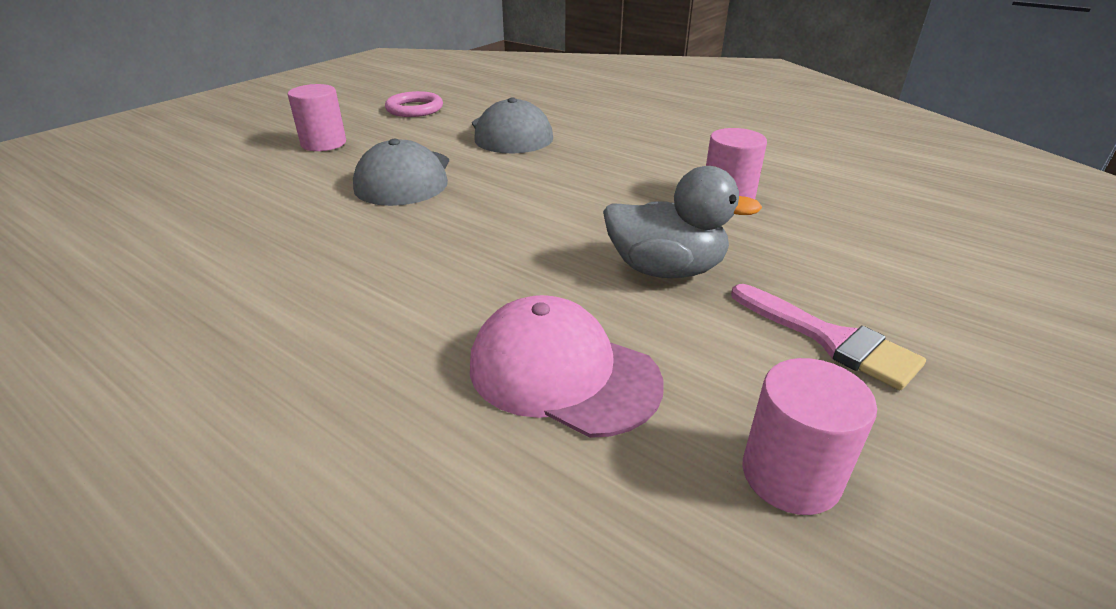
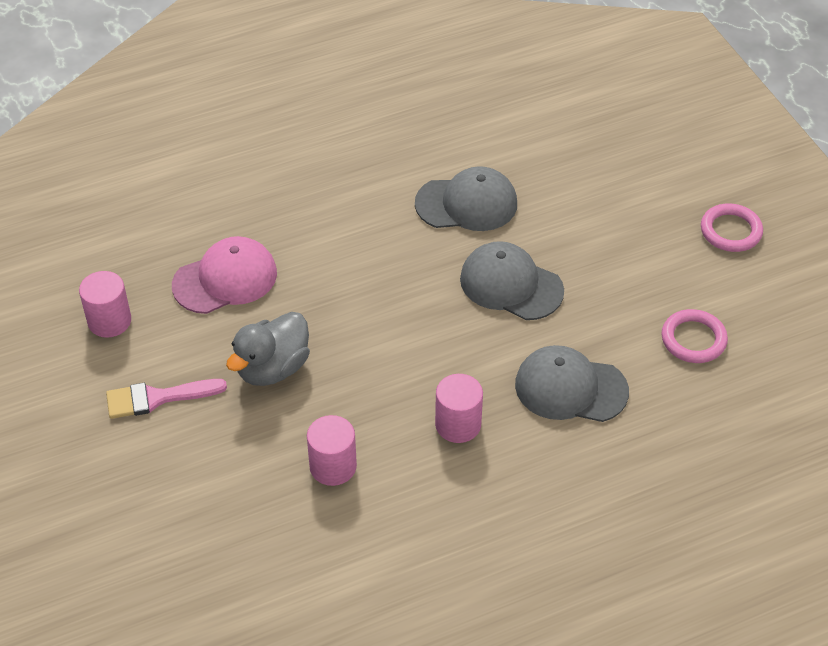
camera: 120 degrees right, 15 degrees up
pink cylinder [288,84,346,151] -> pink cylinder moved to [435,374,483,443]
none -> grey cap [415,166,517,231]
none -> pink ring [701,204,763,252]

